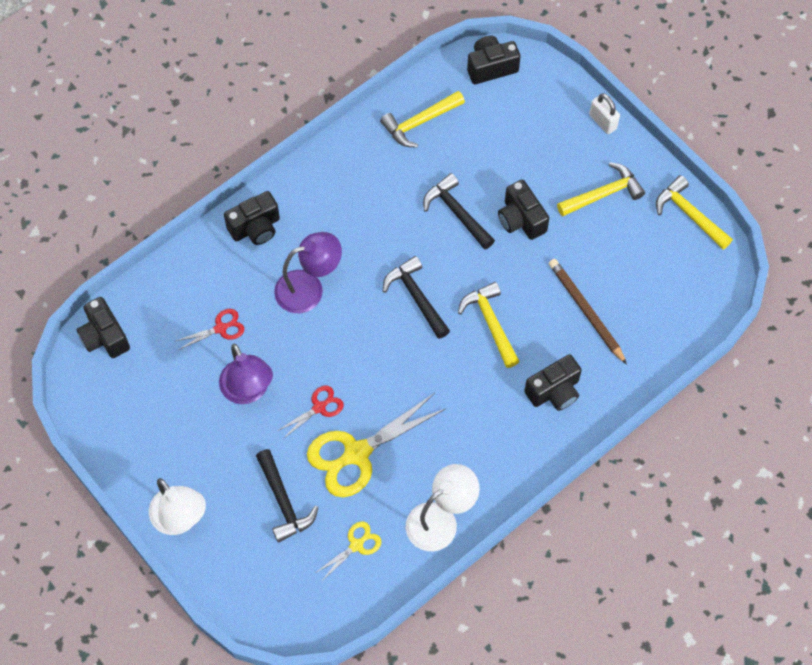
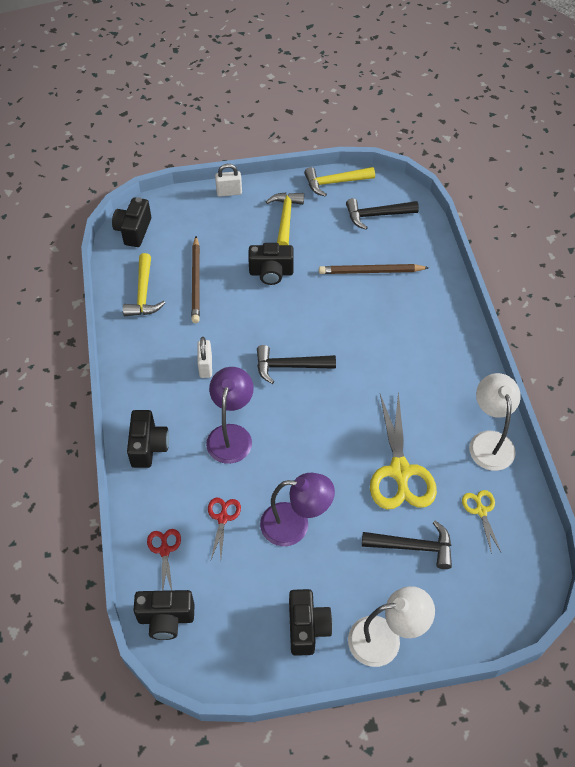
camera: 60 degrees left, 10 degrees down
red scissors [277,386,344,439] -> red scissors moved to [147,529,181,591]
black hammer [423,173,495,250] -> black hammer moved to [346,198,419,230]
yellow hammer [458,282,520,368] -> none
black camera [524,354,582,411] -> black camera moved to [289,589,333,656]
none -> brown pencil [191,236,200,323]
none -> white padlock [197,337,212,378]

